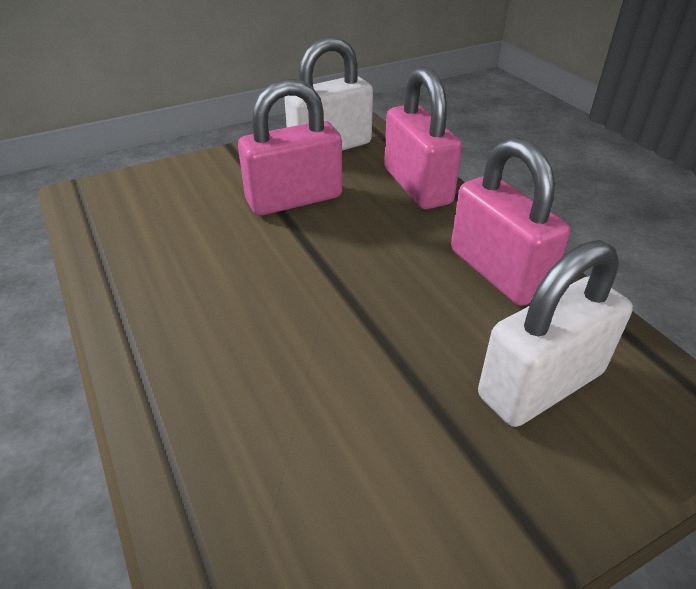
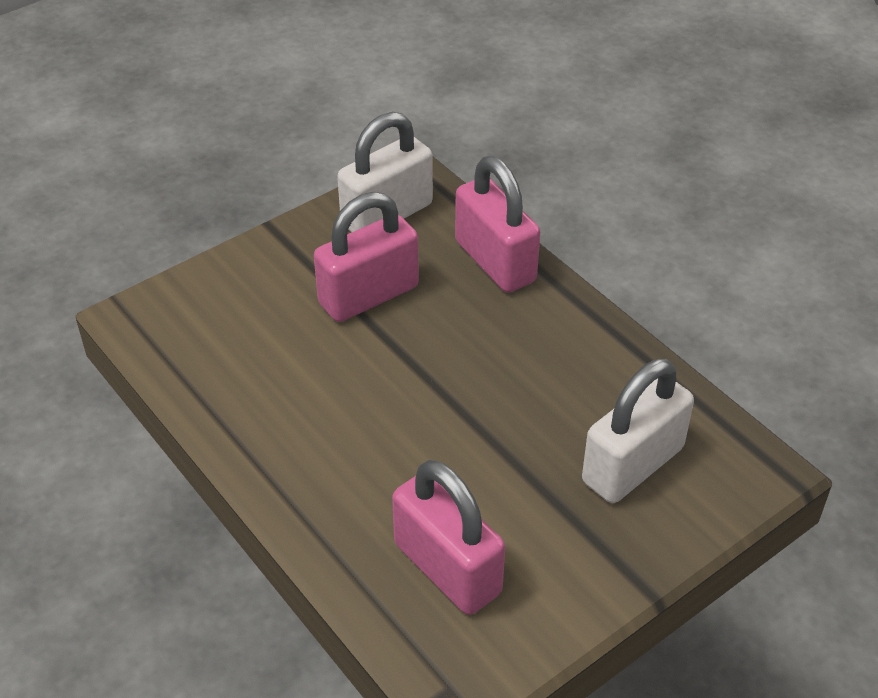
camera: 10 degrees left, 5 degrees up
pink padlock [451,137,570,306] -> pink padlock moved to [392,460,505,615]

